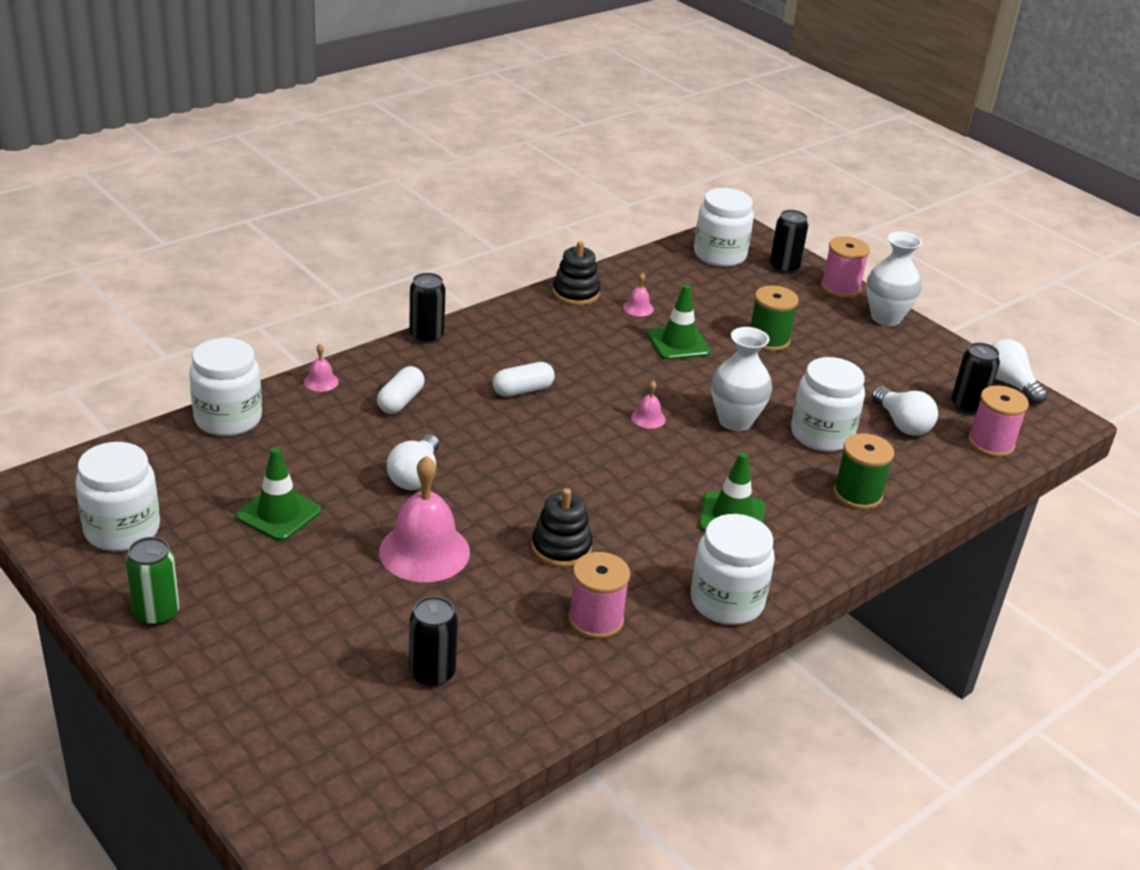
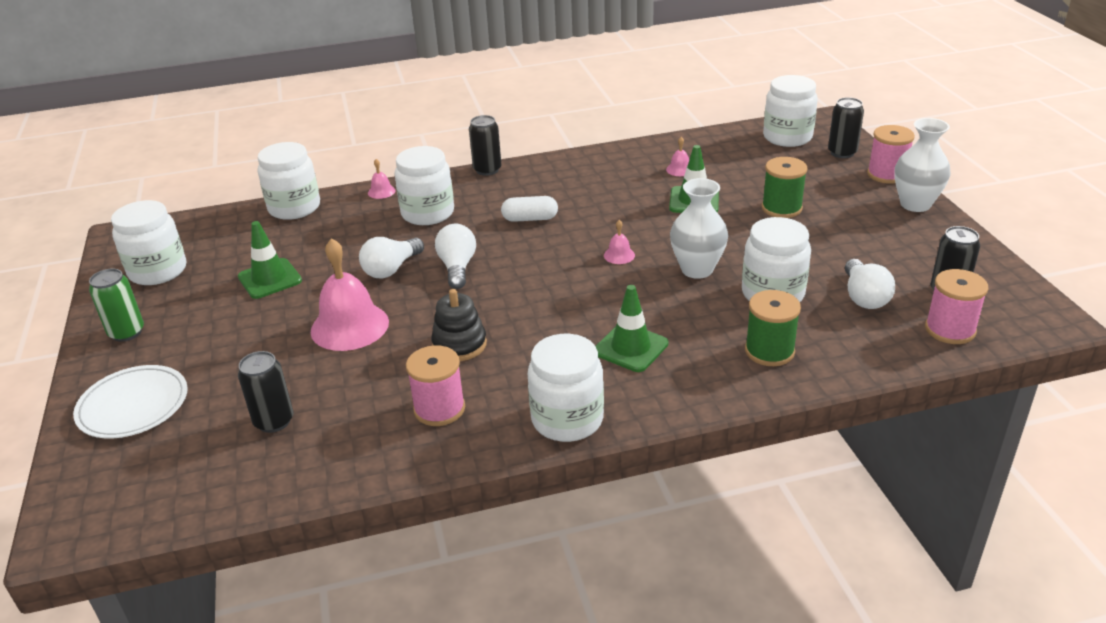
camera: 30 degrees right, 0 degrees up
white capsule [377,366,424,414] -> white jar [394,146,454,225]
black stacking toy [553,241,600,305] -> none
white light bulb [992,339,1047,404] -> white light bulb moved to [435,224,476,289]
none -> white plate [73,365,188,438]

